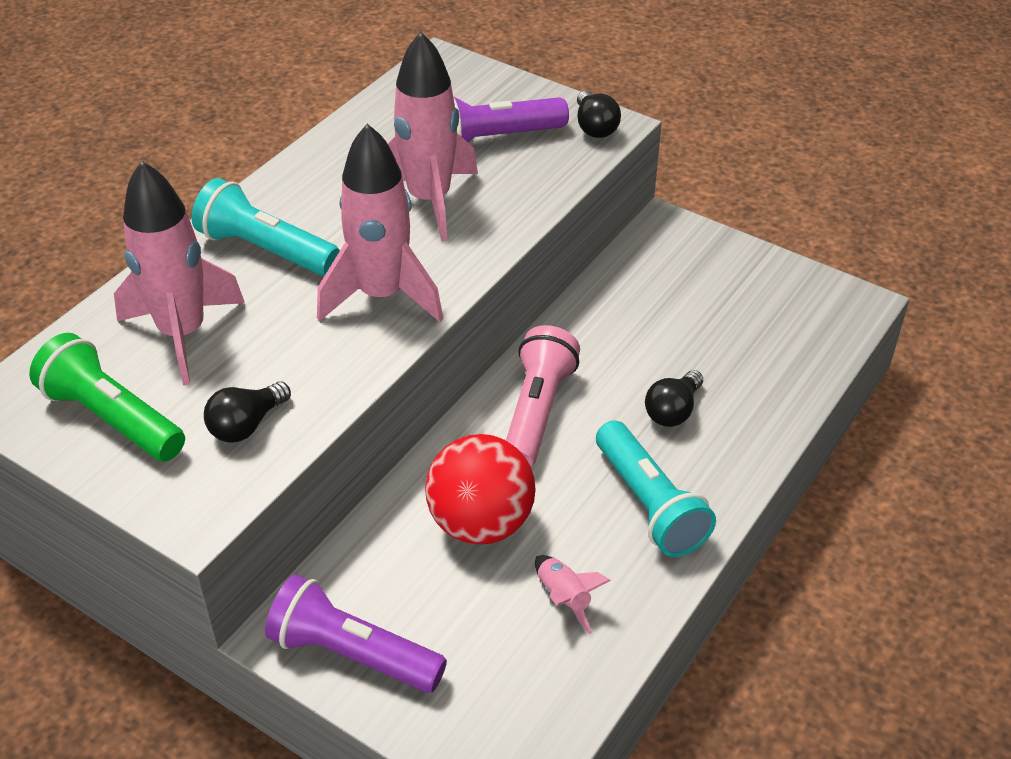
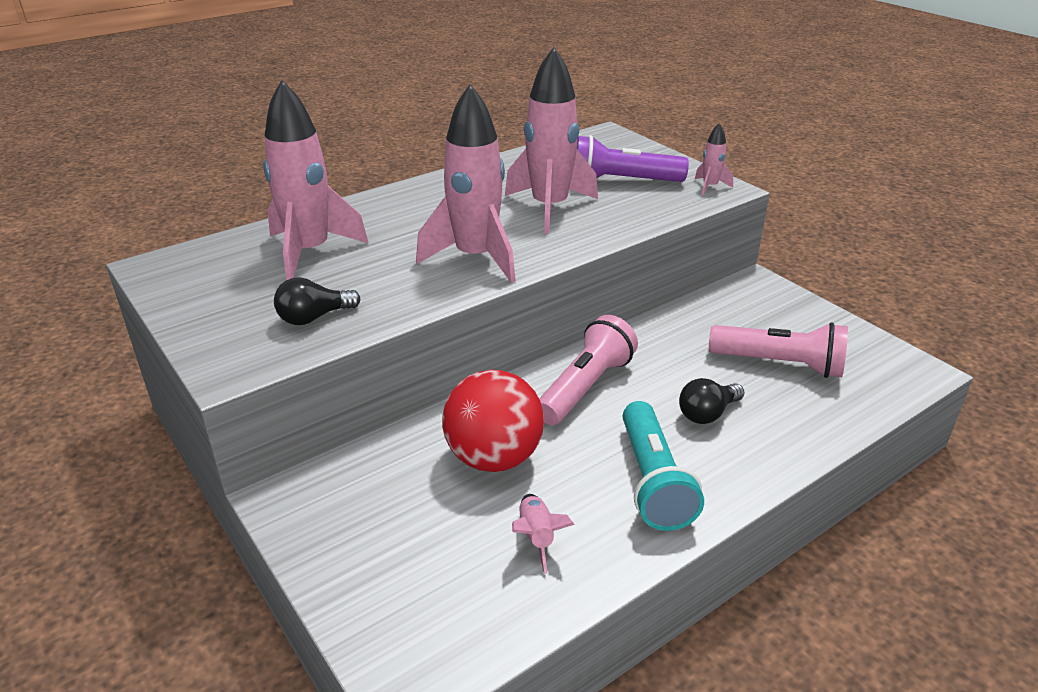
camera: 20 degrees right, 10 degrees down
green flashlight [29,333,185,461] -> none
turquoise flashlight [192,178,340,276] -> none
purple flashlight [265,574,447,693] -> none
black light bulb [577,91,621,138] -> pink rocket [695,123,733,196]
none -> pink flashlight [709,322,848,378]

